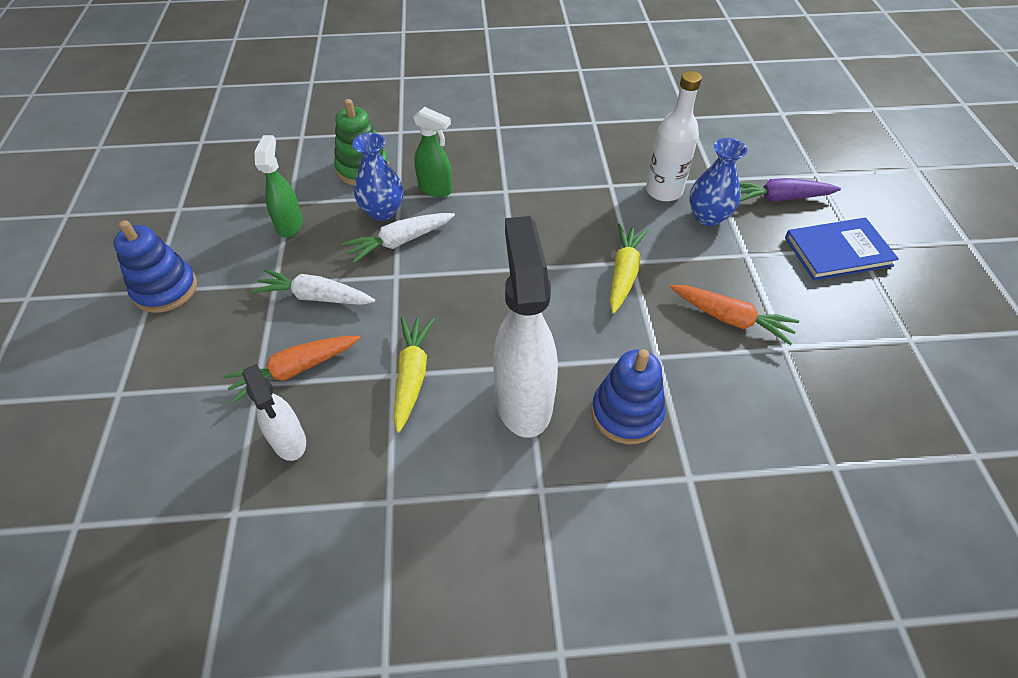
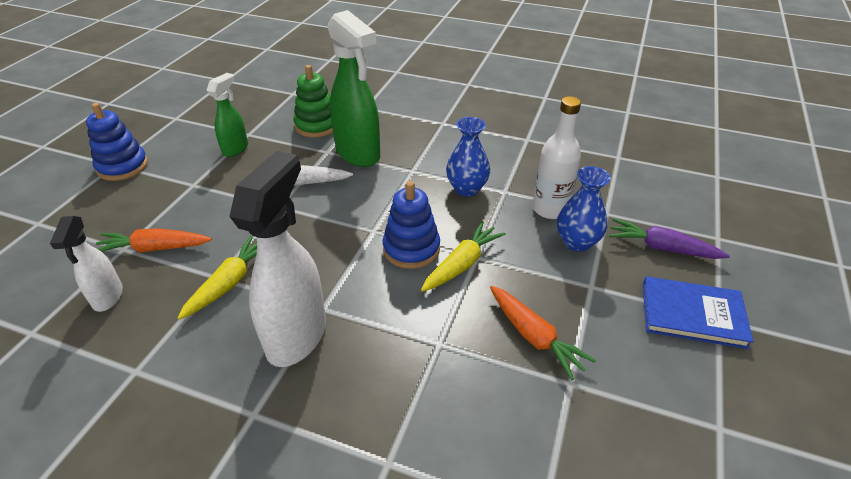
camera: 25 degrees right, 10 degrees down
white carrot [251,269,375,305] -> none
blue vase [352,133,403,221] -> blue vase moved to [446,117,490,196]
green spray bottle [413,107,452,197] -> green spray bottle [328,10,380,167], size x1.81
blue stacking toy [591,349,665,444] -> blue stacking toy moved to [382,181,440,269]

